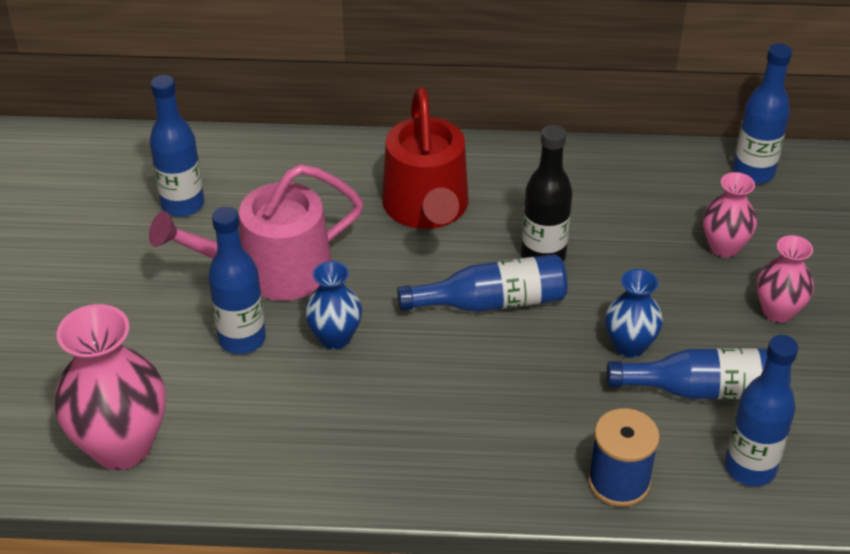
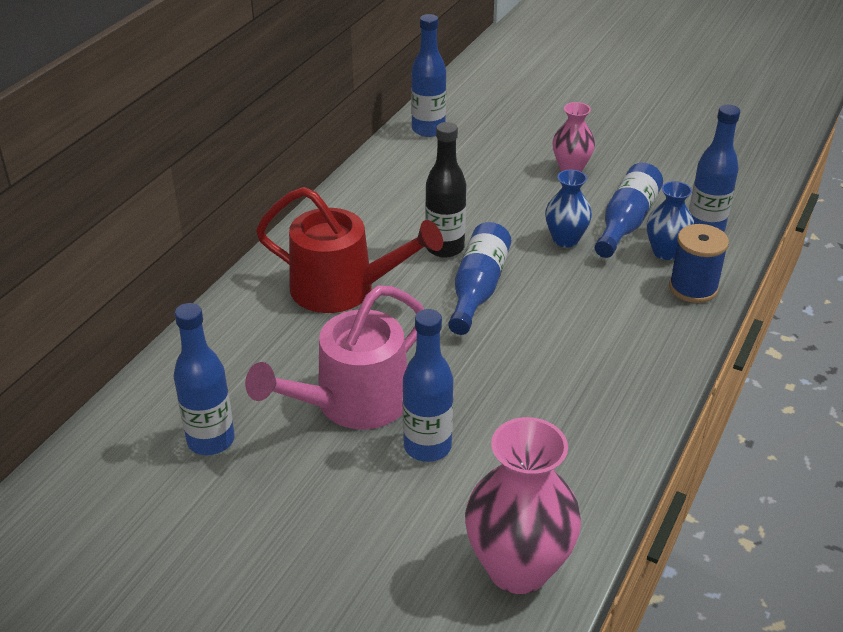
camera: 65 degrees left, 5 degrees down
pink watering can [149,164,363,301] -> pink watering can turned 45 degrees clockwise [245,286,424,429]
blue vase [305,261,362,350] -> blue vase moved to [647,181,694,260]
pink vase [703,172,757,258] -> none

